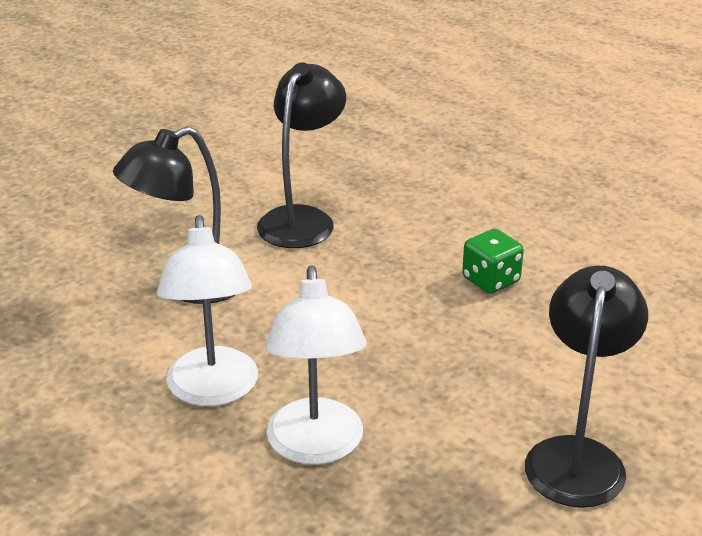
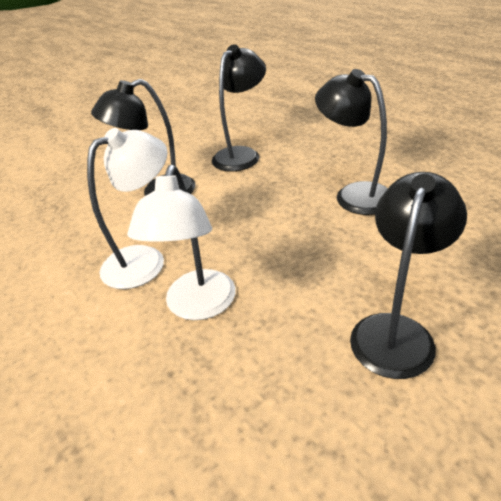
camera: 15 degrees right, 5 degrees up
white lamp [157,215,258,406] -> white lamp turned 135 degrees counterclockwise [87,128,167,289]
green dice [462,229,524,294] -> black lamp [315,69,388,215]

